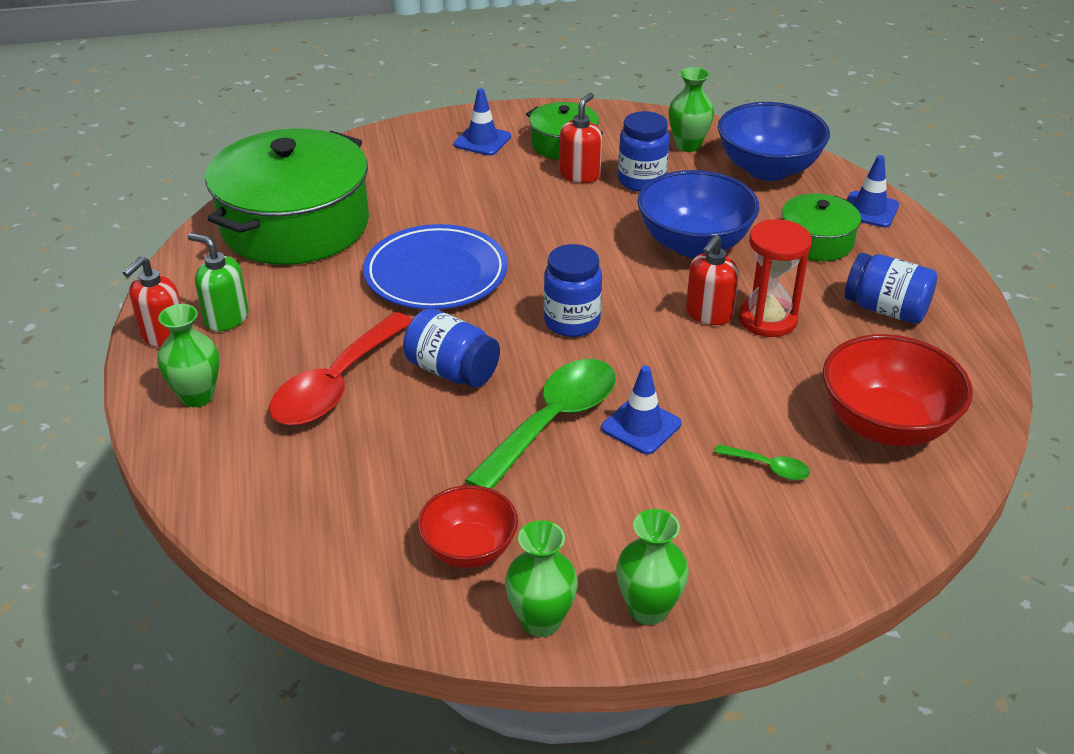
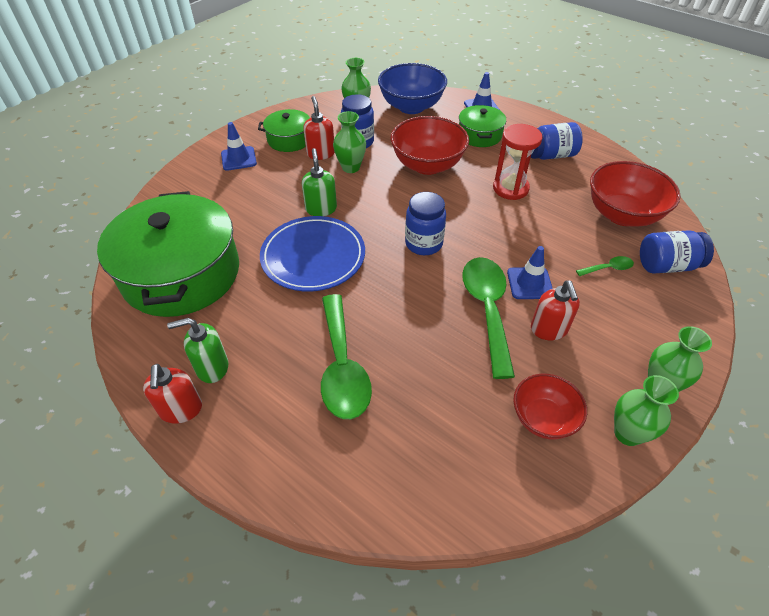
camera: 40 degrees left, 10 degrees up
green vase [158,304,219,407] -> green vase moved to [333,111,366,173]
red spoon [269,312,412,426] -> green spoon [321,294,372,419]
blue jar [403,308,500,388] -> blue jar moved to [640,230,714,274]
blue bowl [637,170,759,258] -> red bowl [390,116,469,175]
red soap dispenser [686,235,739,325] -> red soap dispenser moved to [531,281,580,340]
none -> green soap dispenser [302,148,337,216]

